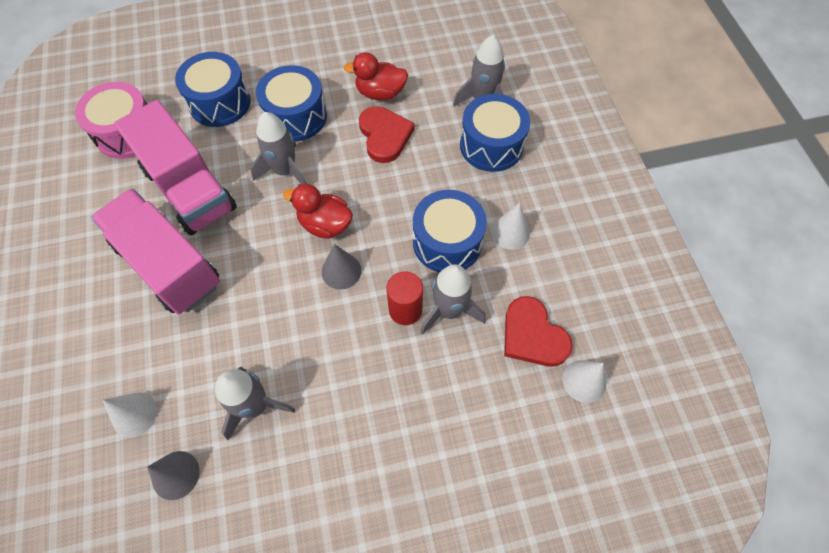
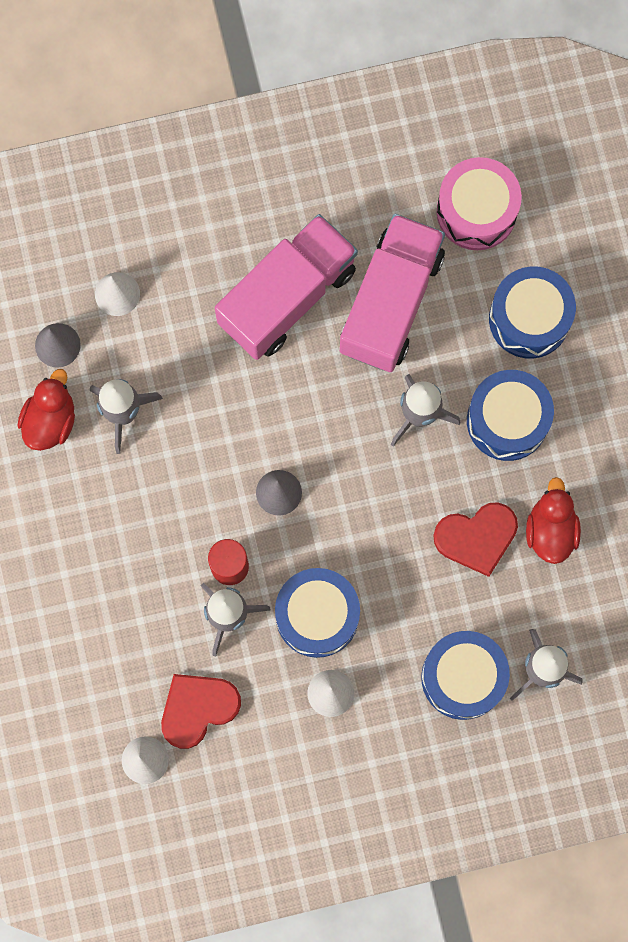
camera: 90 degrees right, 15 degrees up
pink truck [114,100,237,236] -> pink truck turned 150 degrees clockwise [340,214,445,372]
red duck [283,184,353,239] -> red duck moved to [18,369,75,451]

